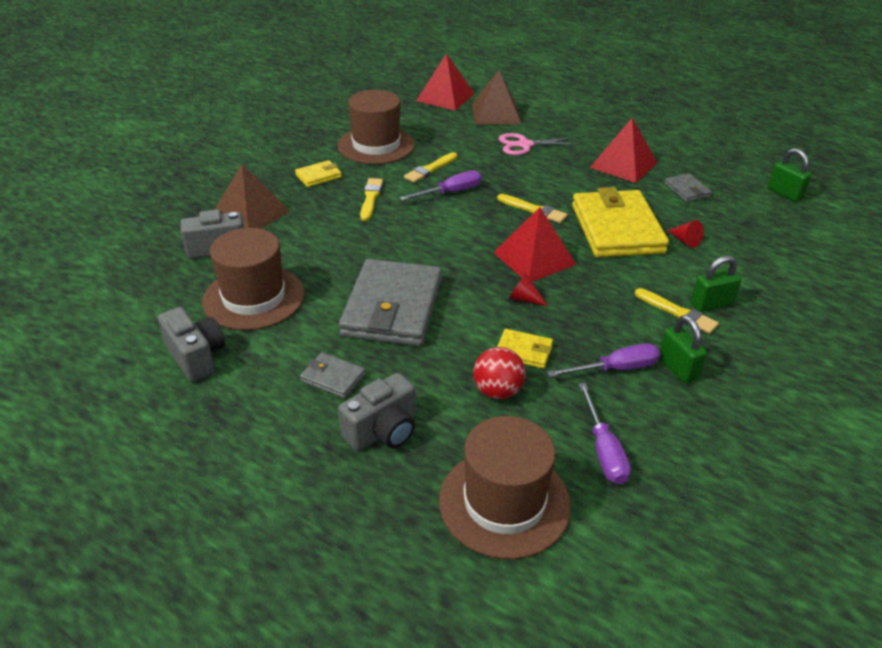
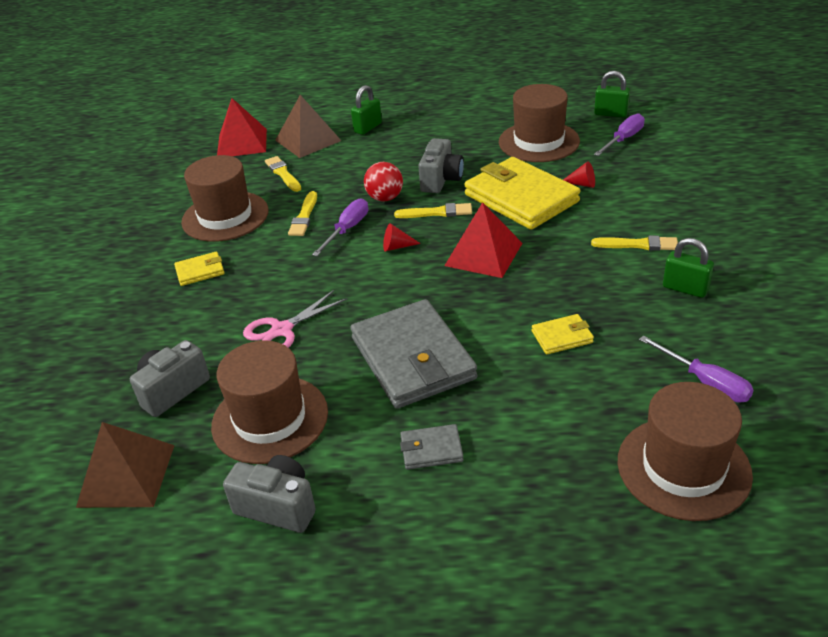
camera: 30 degrees left, 0 degrees up
brown pyramid [215,164,290,229] -> brown pyramid moved to [76,422,175,508]
yellow wallet [295,160,342,187] -> yellow wallet turned 45 degrees clockwise [174,252,225,286]
grey camera [338,373,416,451] -> grey camera moved to [418,138,464,193]
yellow brush [360,178,383,221] -> yellow brush moved to [265,156,301,192]
red ball [473,347,526,399] -> red ball moved to [364,162,403,202]
pink scissors [498,133,581,155] -> pink scissors moved to [243,290,347,348]
red cone [509,273,548,306] -> red cone moved to [383,223,421,252]
purple screwdriver [547,344,660,377] -> purple screwdriver moved to [594,113,645,156]
red pyramid [590,118,657,183] -> none
grey wallet [664,173,712,202] -> brown hat [499,84,580,162]
green padlock [691,256,742,312] -> green padlock moved to [351,85,382,135]

